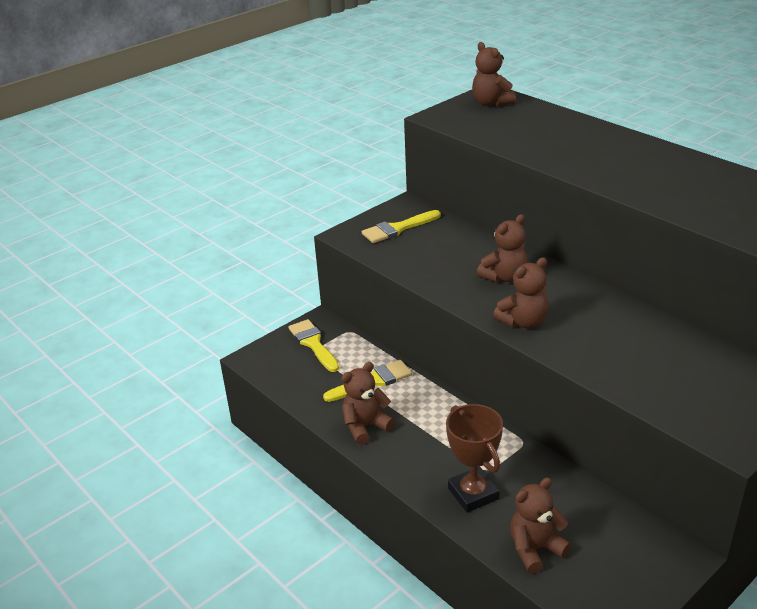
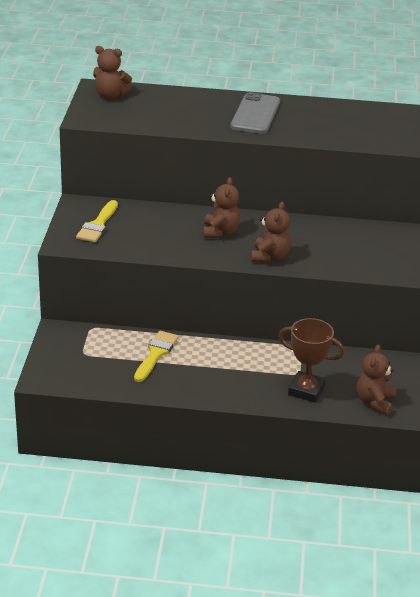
camera: 45 degrees left, 0 degrees up
yellow brush [288,319,339,372] -> none
brown teddy bear [342,362,395,445] -> none
none -> grey phone [230,92,280,134]

